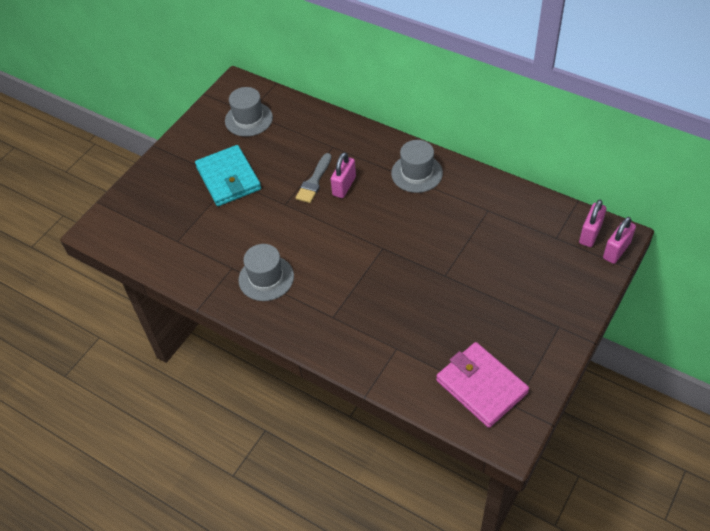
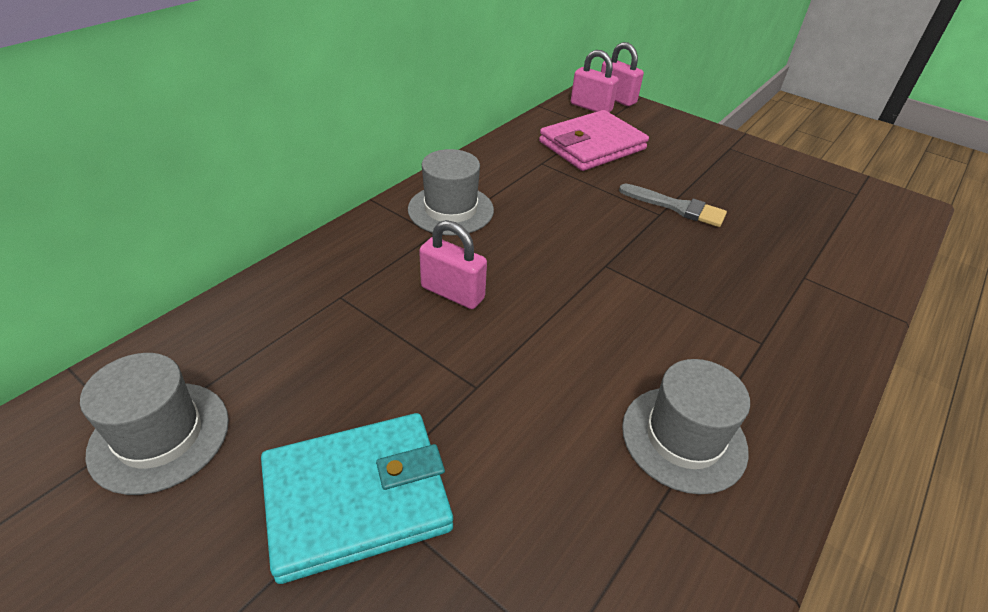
camera: 90 degrees left, 10 degrees down
grey brush [296,153,331,203] -> grey brush moved to [619,184,727,227]
pink wallet [436,342,529,428] -> pink wallet moved to [539,110,649,171]

